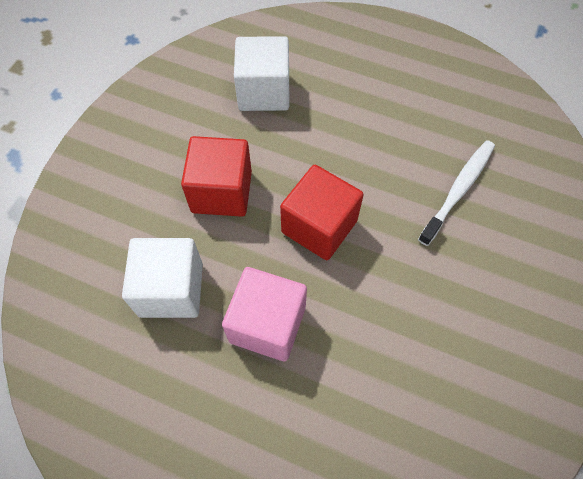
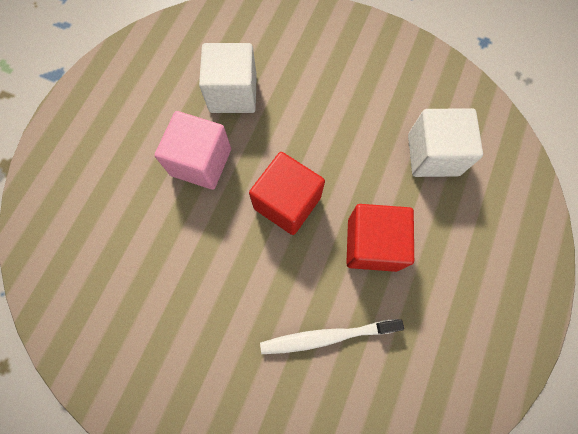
camera: 90 degrees right, 10 degrees up
red cube [181,136,252,217] -> red cube moved to [346,204,414,272]
white toothbrush [418,140,495,246] -> white toothbrush turned 135 degrees clockwise [260,319,404,354]

